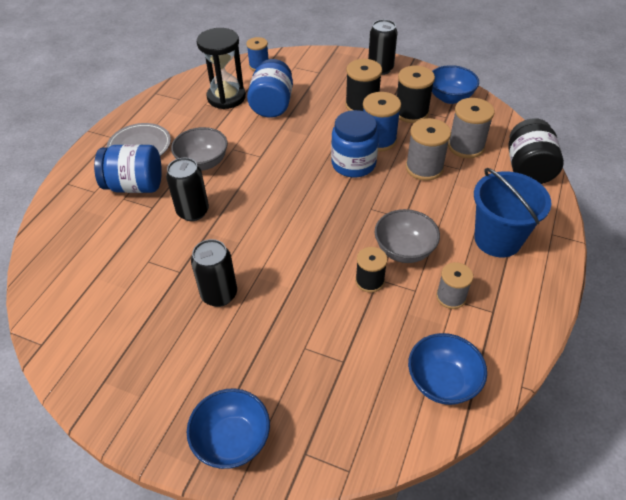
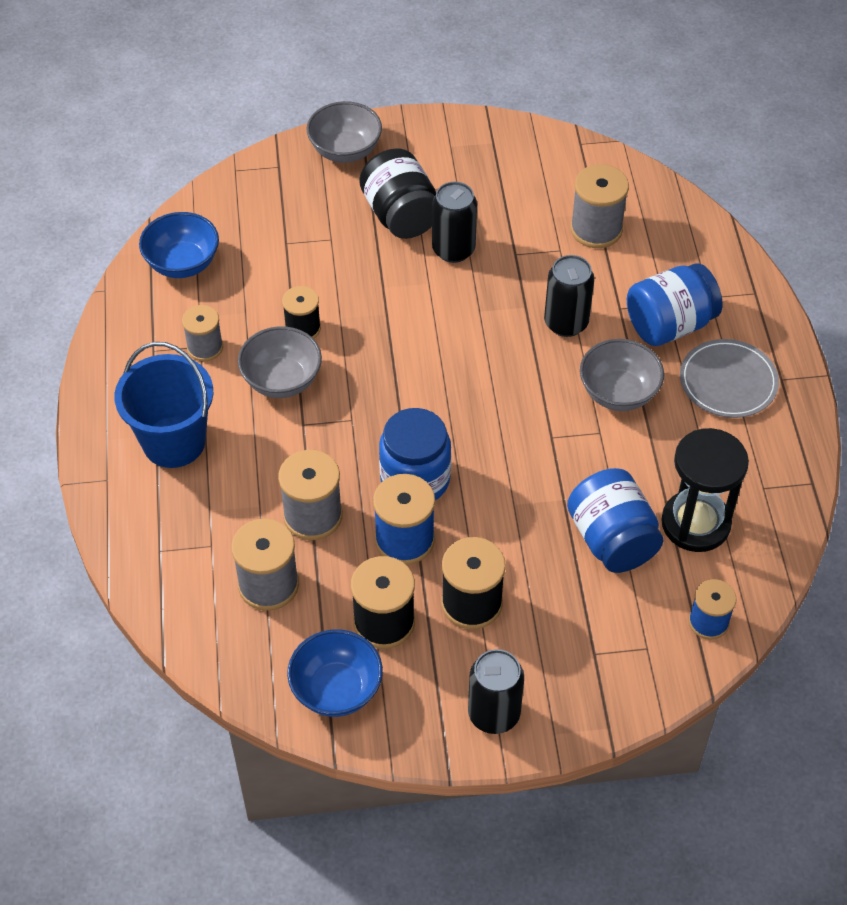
camera: 150 degrees right, 5 degrees up
blue bowl [187,389,270,469] -> grey bowl [306,101,382,163]
black jar [508,118,564,184] -> black jar moved to [359,148,436,239]
none -> grey spool [570,164,629,248]

